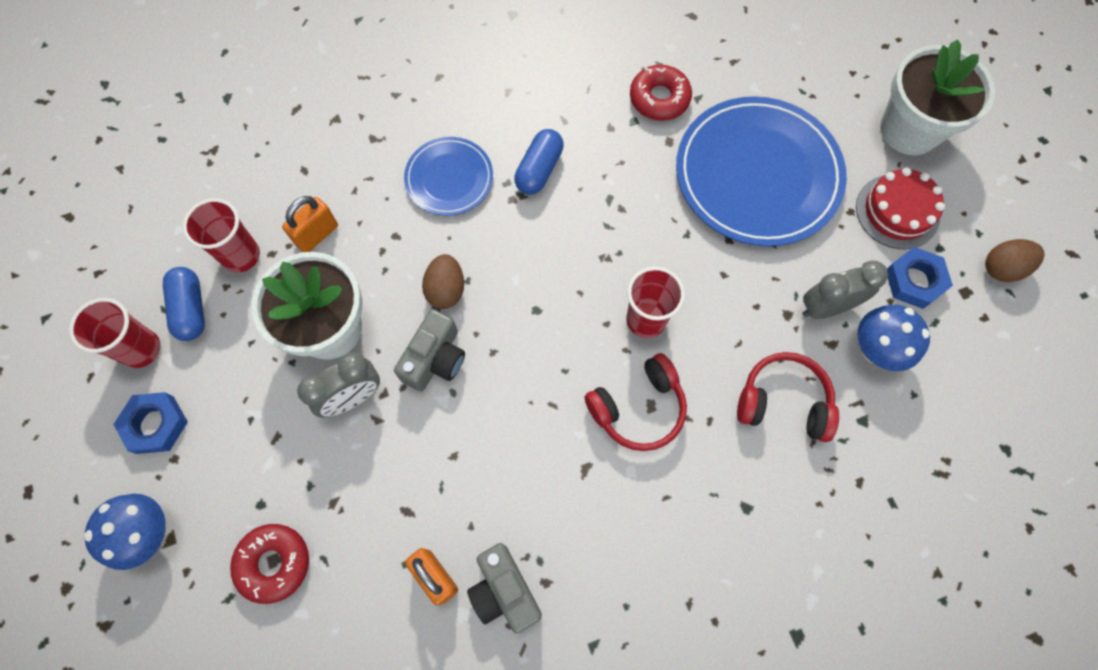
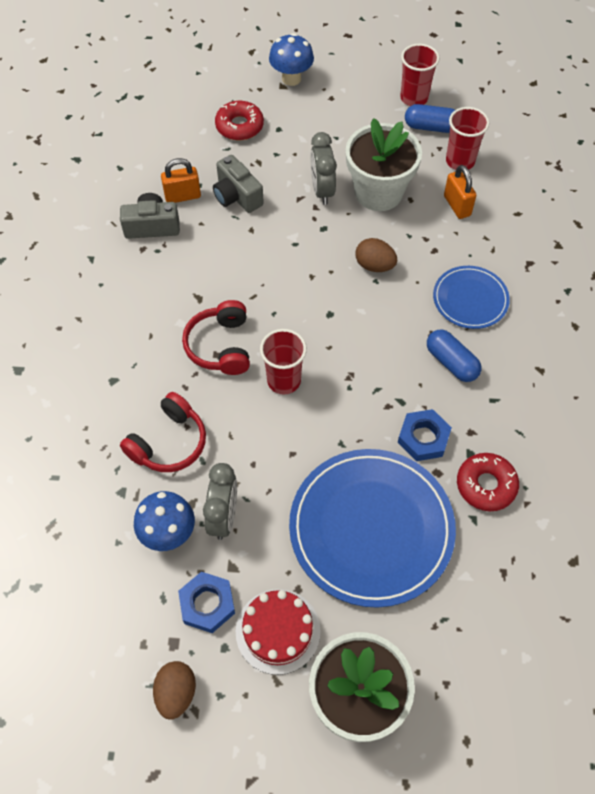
camera: 115 degrees right, 10 degrees down
blue nut [113,392,188,454] -> blue nut moved to [398,409,452,461]
grey camera [394,309,465,392] -> grey camera moved to [213,155,264,213]

